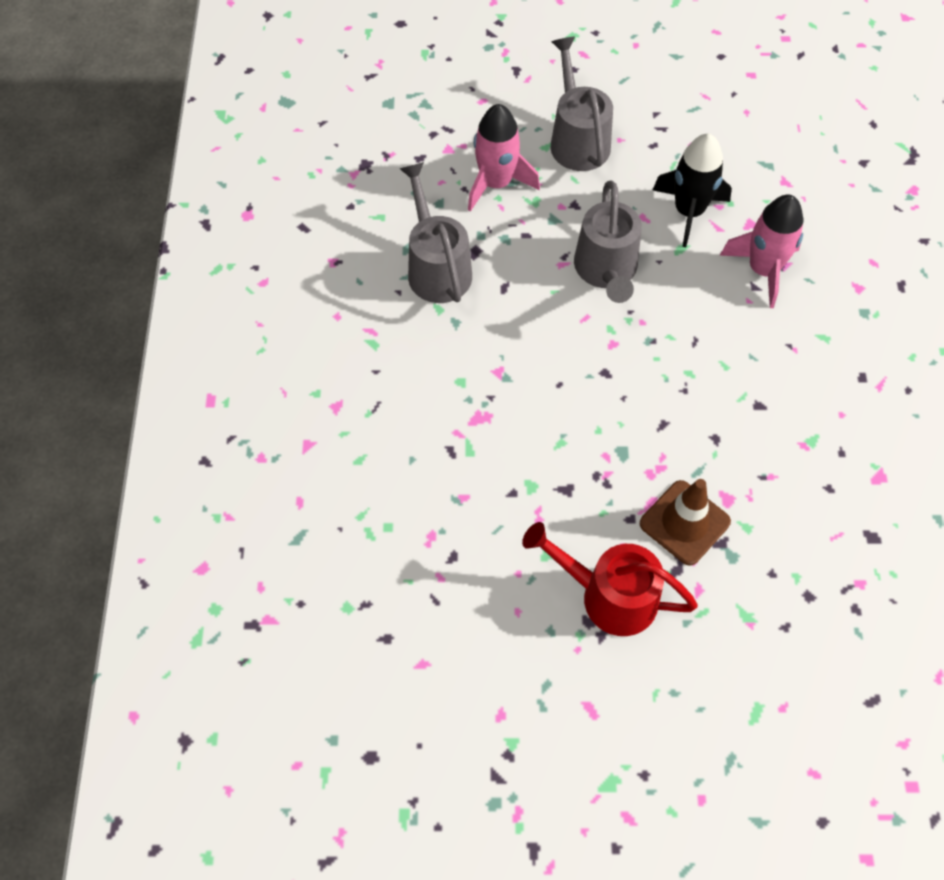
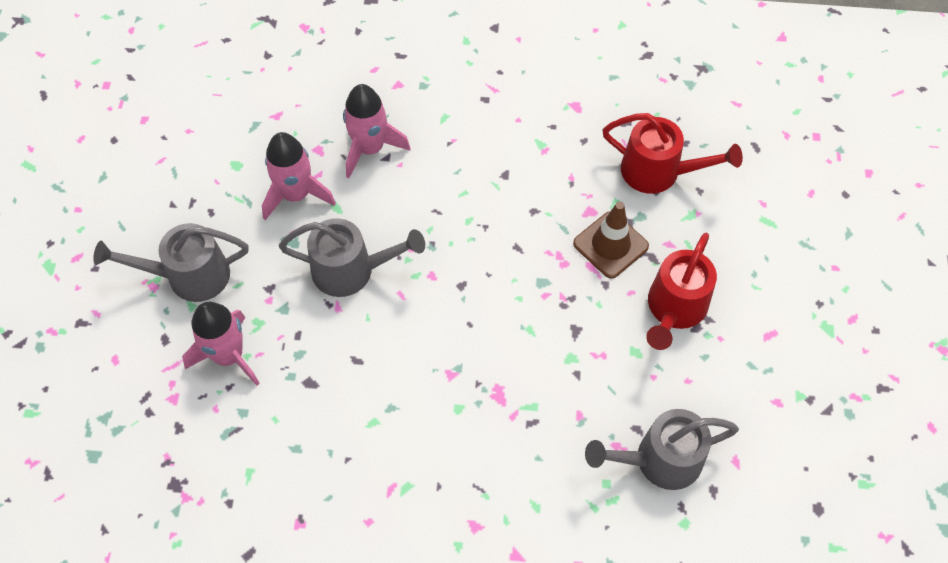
camera: 85 degrees left, 0 degrees up
grey watering can [400,162,472,303] -> grey watering can moved to [585,409,739,490]
black rocket [653,134,732,247] -> pink rocket [262,132,336,220]
none -> red watering can [602,113,743,194]

